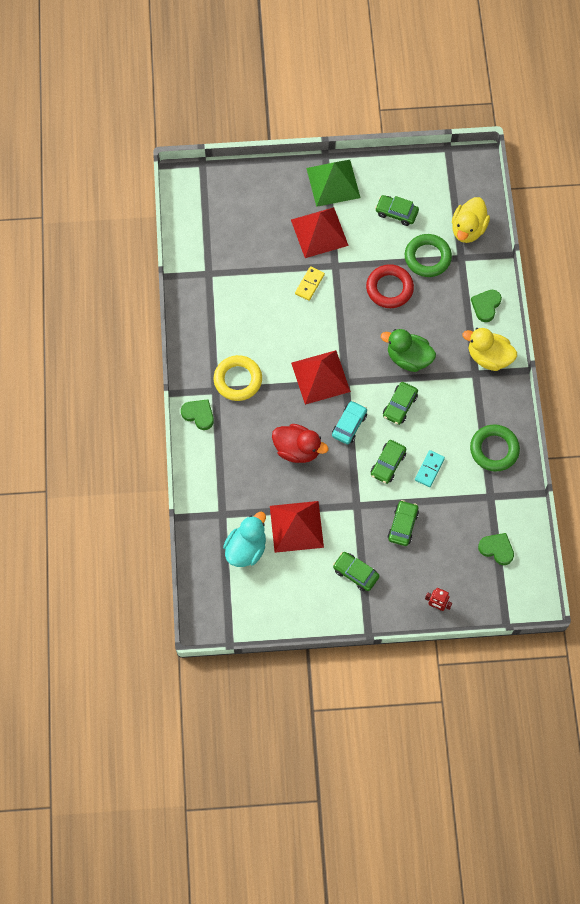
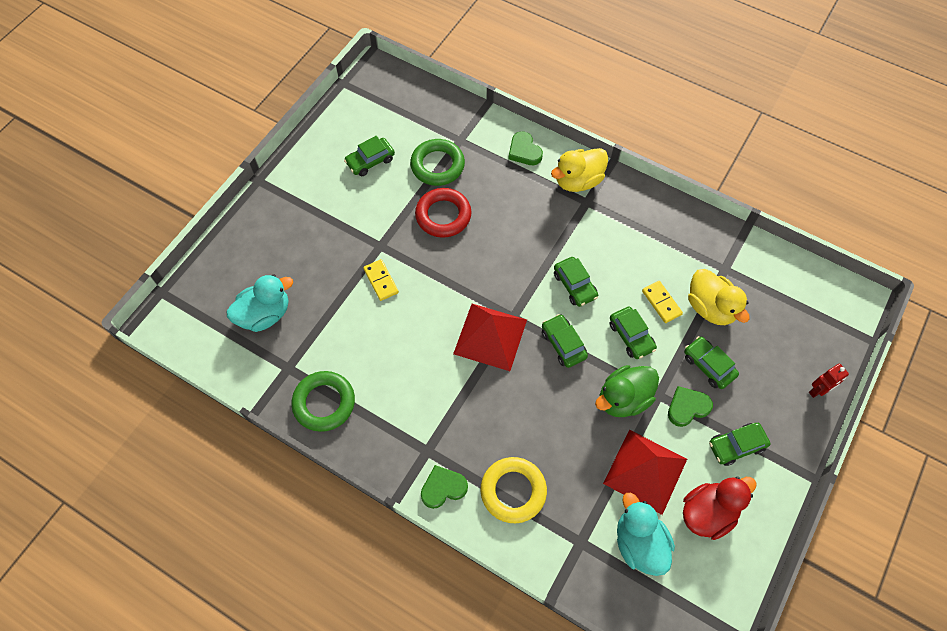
camera: 55 degrees left, 5 degrees down
yellow ring [214,355,262,401] -> yellow ring moved to [480,457,547,523]
red duck [272,424,329,463] -> red duck moved to [683,476,757,540]
red pyramid [291,207,349,258] -> none
green pyramid [306,160,361,207] -> none
turquoise car [332,401,367,444] -> green car [542,314,588,368]
green duck [381,329,436,372] -> green duck moved to [595,365,659,417]
turquoise domino [415,450,445,487] -> yellow domino [642,281,683,323]
yellow duck [452,197,490,243] -> yellow duck moved to [688,269,750,325]
green ring [470,424,520,472] -> green ring moved to [291,371,355,432]
green heart [478,533,514,565] -> green heart moved to [668,386,713,427]
none -> turquoise duck [227,274,293,332]

